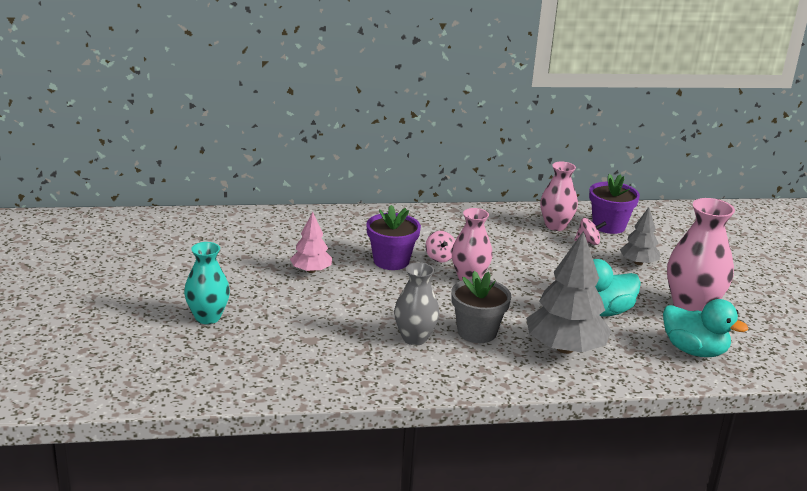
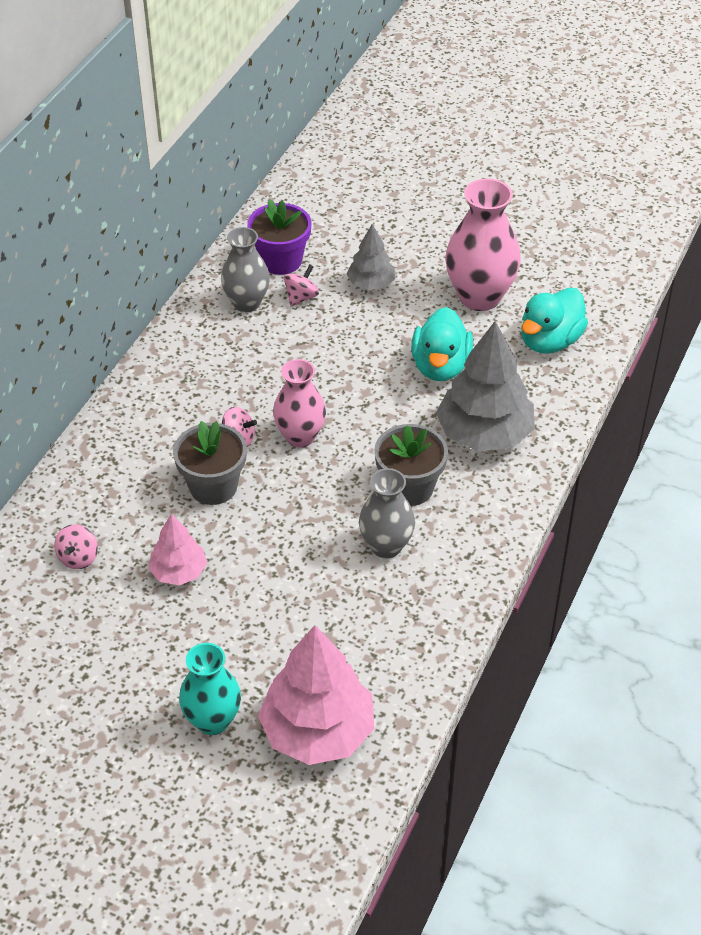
camera: 55 degrees left, 20 degrees up
purple flower pot [366,205,421,270] -> grey flower pot [173,421,247,505]
pink vase [540,162,578,231] -> grey vase [221,227,270,312]
turquoise duck [663,299,748,357] -> turquoise duck turned 150 degrees clockwise [521,288,588,354]
none -> pink spinning top [54,524,98,569]
none -> pink tree [258,625,375,765]

